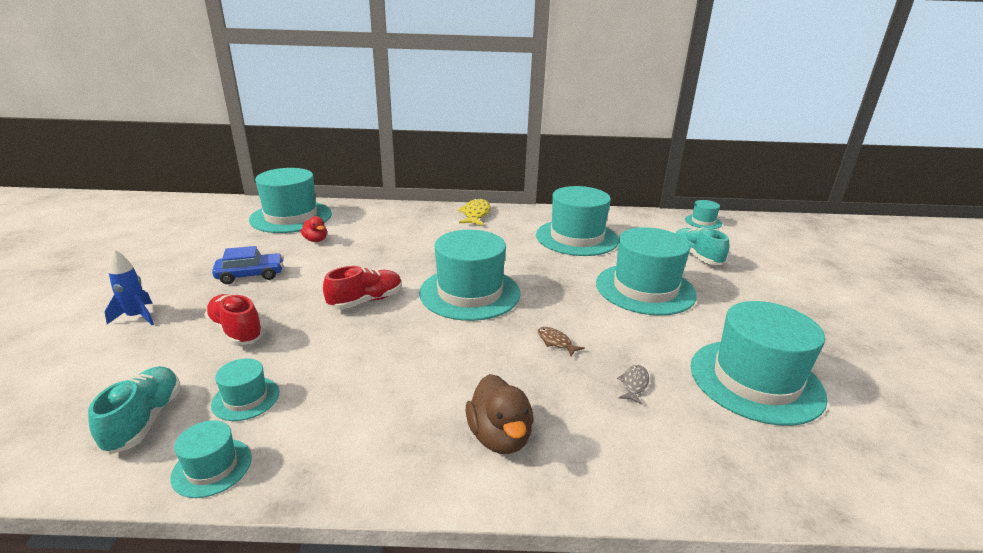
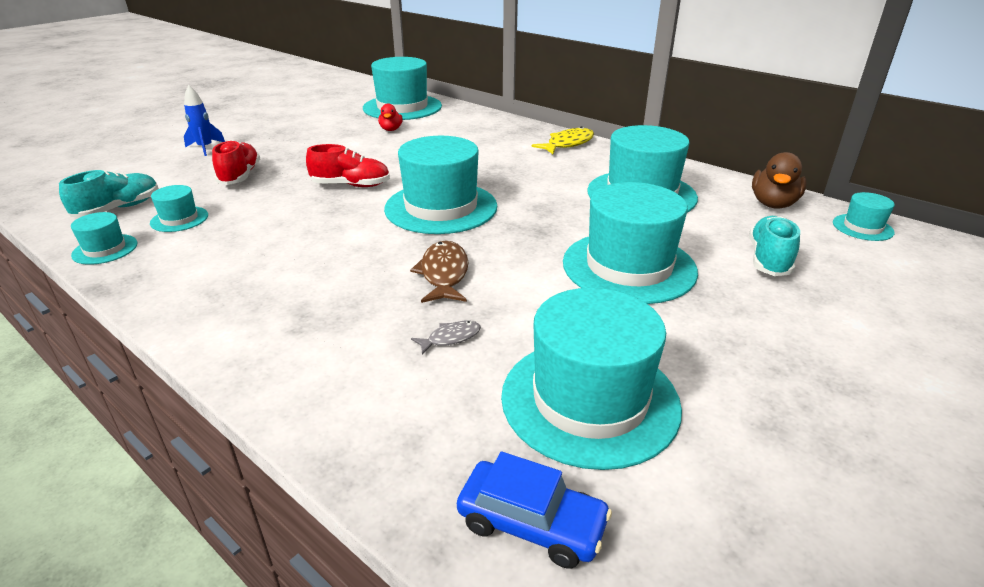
camera: 40 degrees right, 5 degrees up
blue car [212,246,284,284] -> blue car moved to [457,451,612,569]
brown duck [466,374,534,454] -> brown duck moved to [752,152,807,209]
brown fish [538,327,585,356] -> brown fish [410,241,468,303], size x1.79

